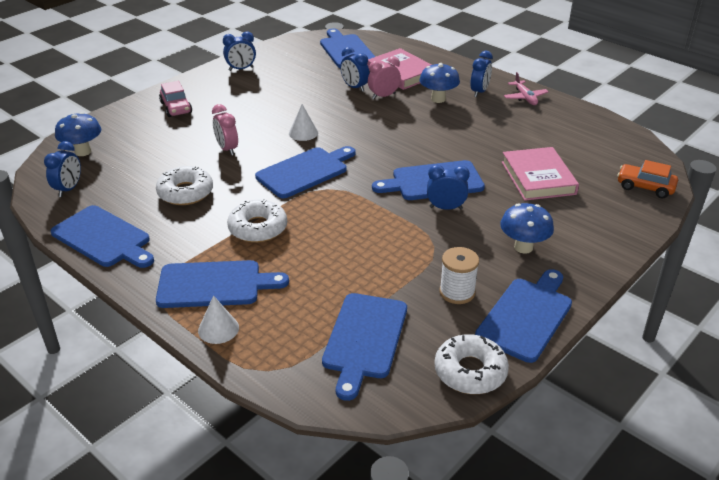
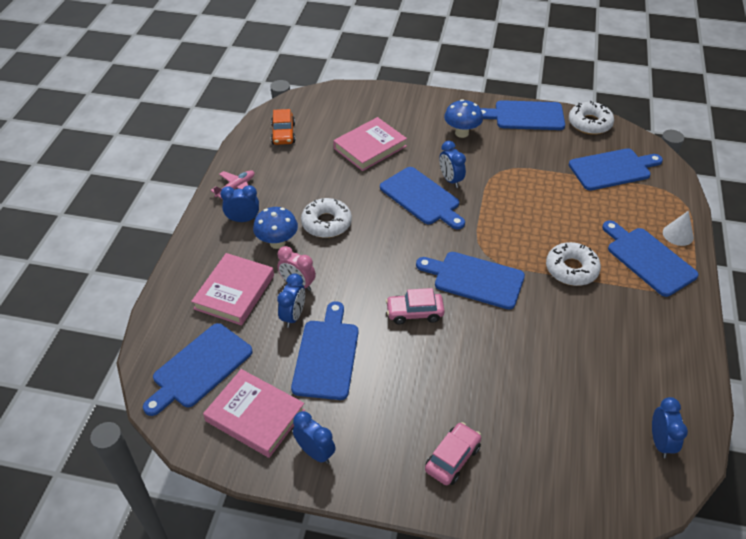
camera: 120 degrees left, 10 degrees up
blue clock [44,141,81,197] -> blue clock turned 105 degrees clockwise [652,397,688,458]
blue cutting board [51,205,154,268] -> blue cutting board moved to [291,301,358,400]
blue mushroom [55,112,101,156] -> none
white donut [156,166,213,205] -> white donut moved to [301,198,352,238]
pink clock [212,104,238,156] -> none
white cone [289,104,318,141] -> pink car [386,288,445,325]
white spool [439,247,479,304] -> none
orange car [617,160,678,198] -> orange car moved to [271,109,295,145]
none -> pink book [203,369,305,458]

